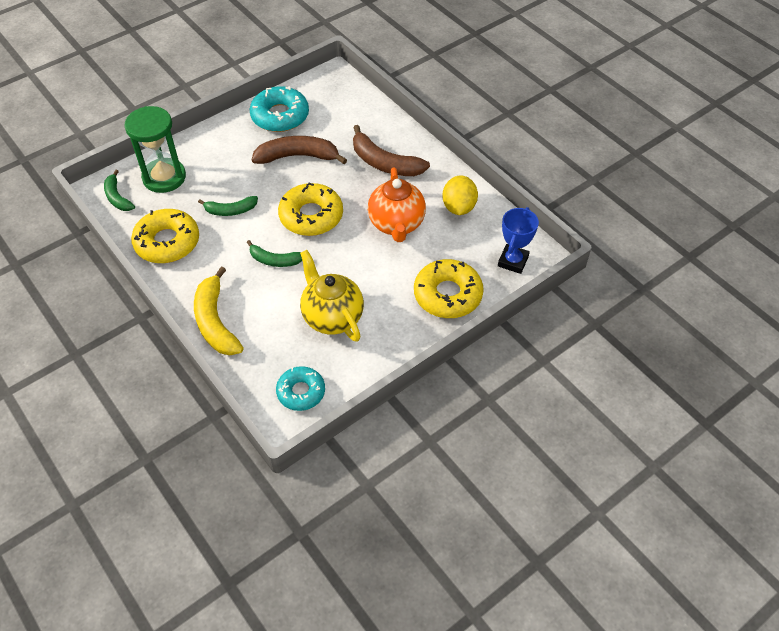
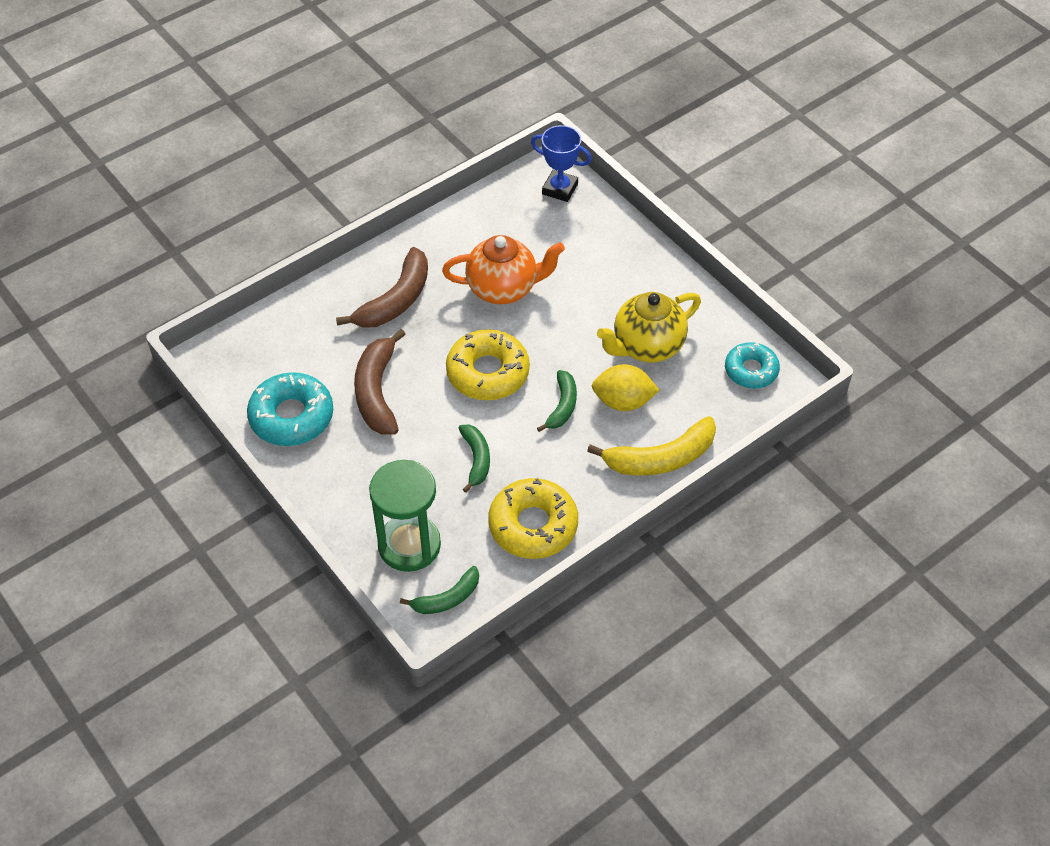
camera: 90 degrees left, 0 degrees up
yellow donut [414,259,484,318] -> none
yellow lemon [442,175,478,215] -> yellow lemon moved to [592,364,659,411]

